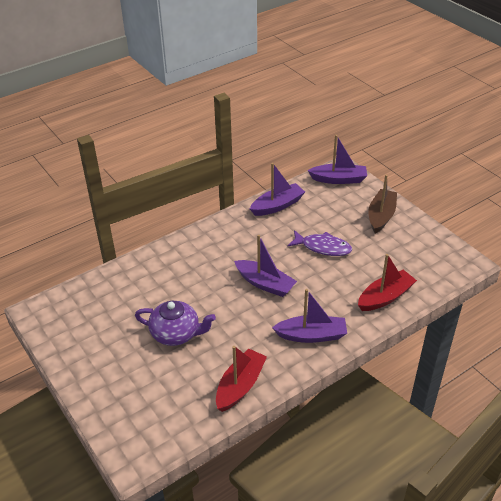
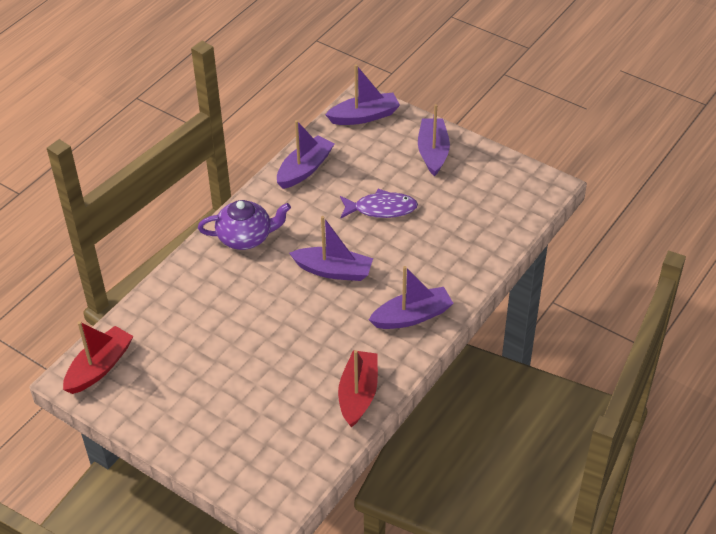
camera: 20 degrees left, 5 degrees up
purple teapot [135,301,216,346] -> purple teapot moved to [198,200,291,250]
red boat [358,254,417,311] -> red boat moved to [63,321,133,394]
brown boat [368,175,397,234] -> purple boat [418,104,450,176]

